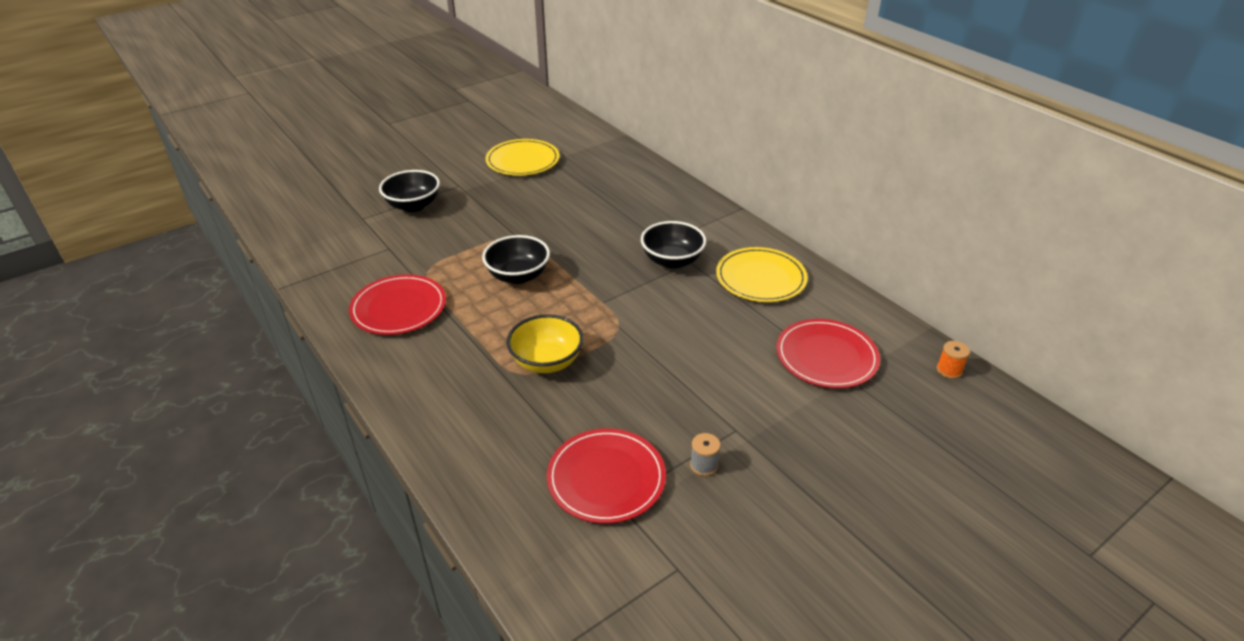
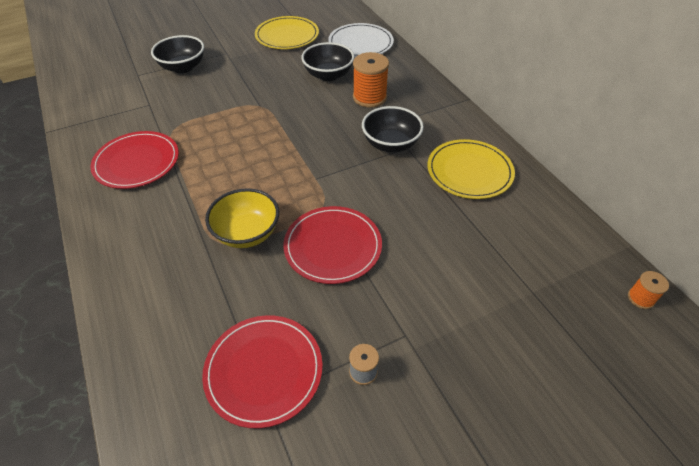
camera: 10 degrees right, 10 degrees up
black bowl [482,235,550,284] -> black bowl moved to [301,42,354,81]
red plate [776,319,880,388] -> red plate moved to [283,206,382,284]
none -> white plate [328,23,394,57]
none -> orange spool [353,52,389,108]

